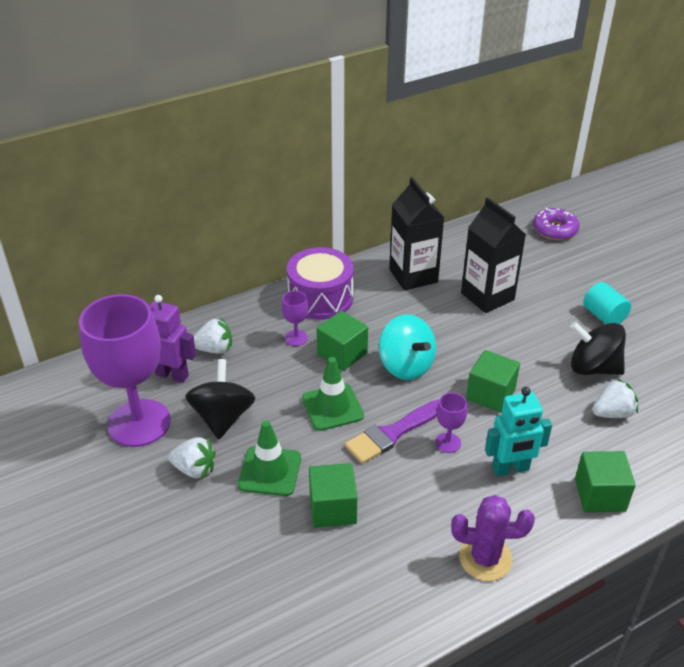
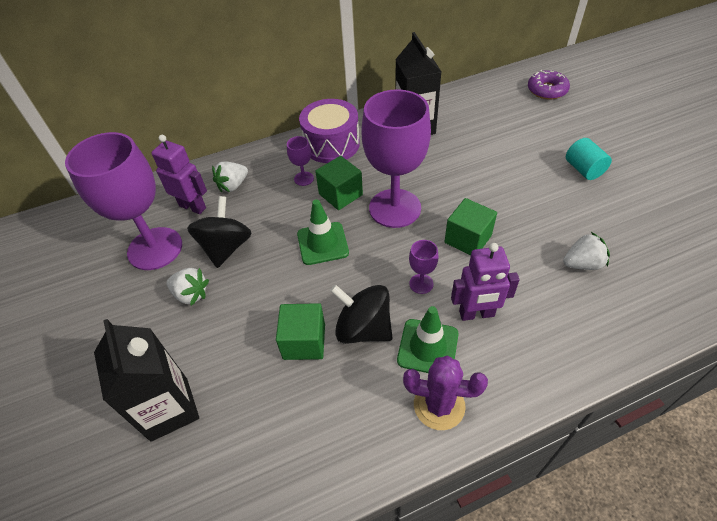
camera: 10 degrees right, 10 degrees up
white strawberry [193,318,232,354] -> white strawberry turned 135 degrees clockwise [212,162,248,192]
green traffic cone [238,420,301,496] -> green traffic cone moved to [397,306,458,373]
purple brush [345,400,439,464] -> none
turquoise spinning top [379,314,436,380] -> purple goblet [362,89,431,228]
black carton [461,197,526,313] -> black carton moved to [94,319,199,442]
turquoise robot [485,387,552,477] -> purple robot [451,243,520,321]
black spinning top [570,322,626,375] -> black spinning top moved to [330,285,393,344]
green cube [575,451,636,512] -> none

